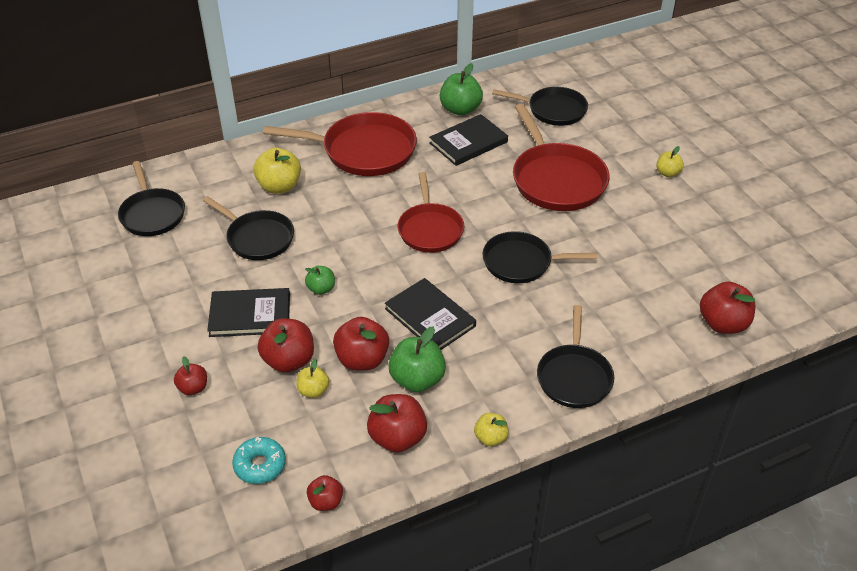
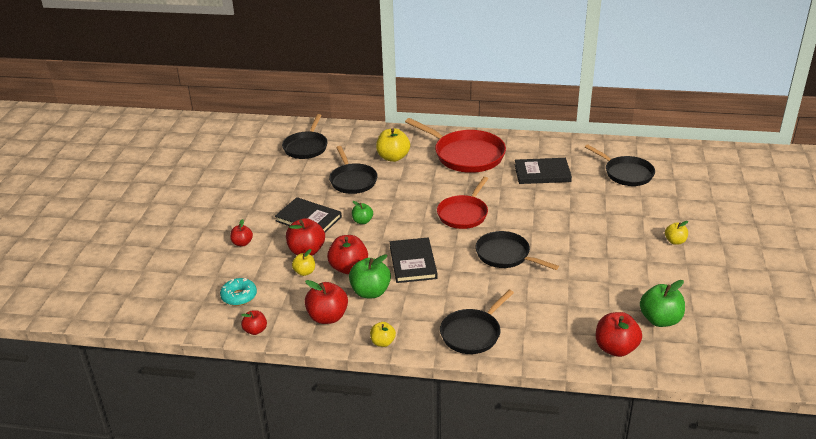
camera: 35 degrees right, 10 degrees down
green apple [440,63,483,116] -> green apple moved to [640,280,685,327]
red pan [513,104,610,211] -> none

